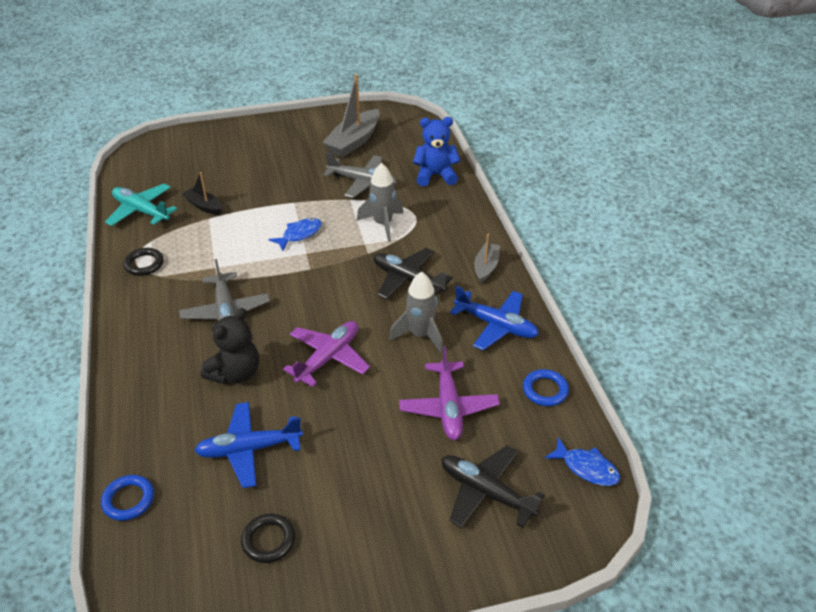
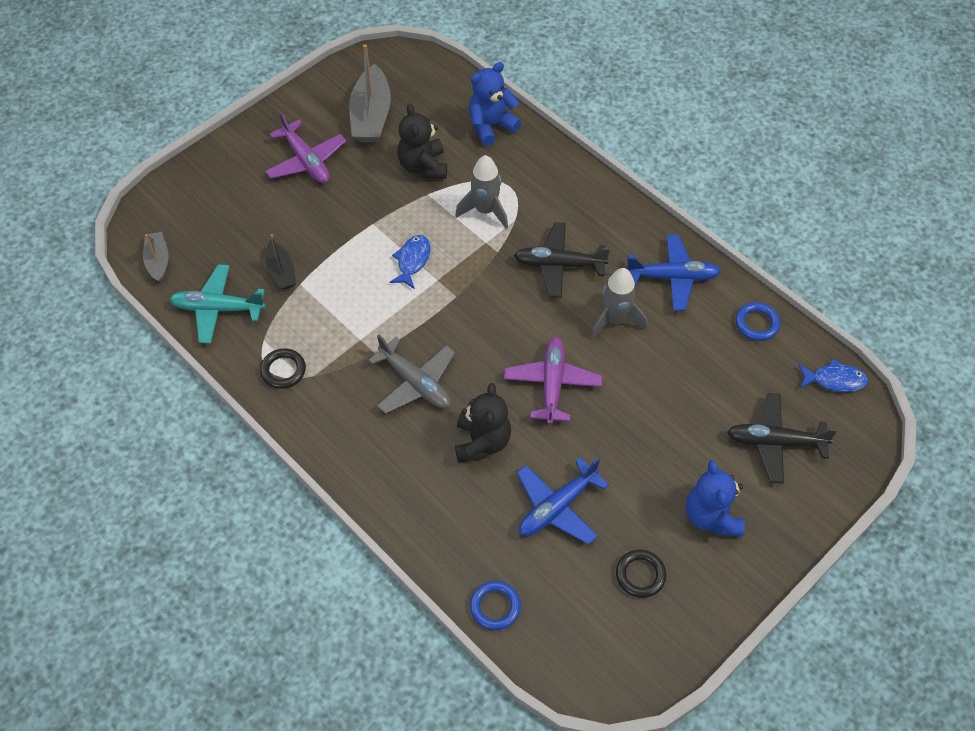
camera: 30 degrees left, 15 degrees up
black boat [182,172,222,215] -> black boat turned 120 degrees counterclockwise [266,234,296,290]
grey plane [323,152,397,198] -> black teddy bear [398,104,447,179]
purple plane [399,346,500,440] -> purple plane moved to [265,112,346,183]
grey boat [474,234,500,283] -> grey boat moved to [143,232,169,283]
none -> blue teddy bear [686,460,745,537]

